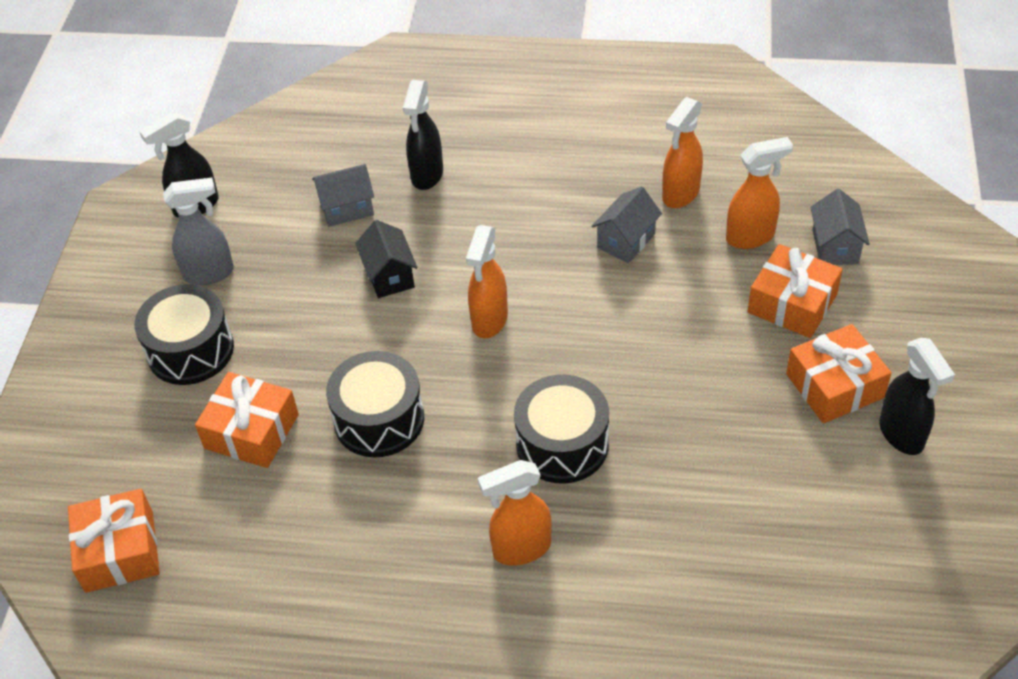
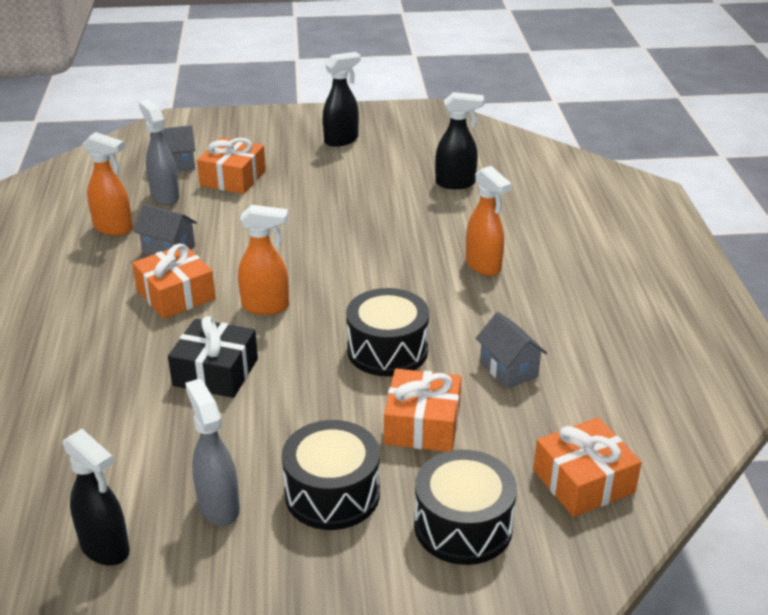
camera: 105 degrees left, 15 degrees down
grey house [312,164,374,227] -> grey house moved to [476,312,547,389]
black house [355,220,417,298] -> black gift [168,316,258,398]
black spray bottle [403,80,443,190] -> black spray bottle moved to [435,92,484,189]
black drum [514,374,609,484] -> black drum moved to [414,450,517,565]
orange spray bottle [726,137,793,249] -> grey spray bottle [139,100,180,205]
orange gift [786,324,891,423] -> orange gift moved to [132,243,216,319]

